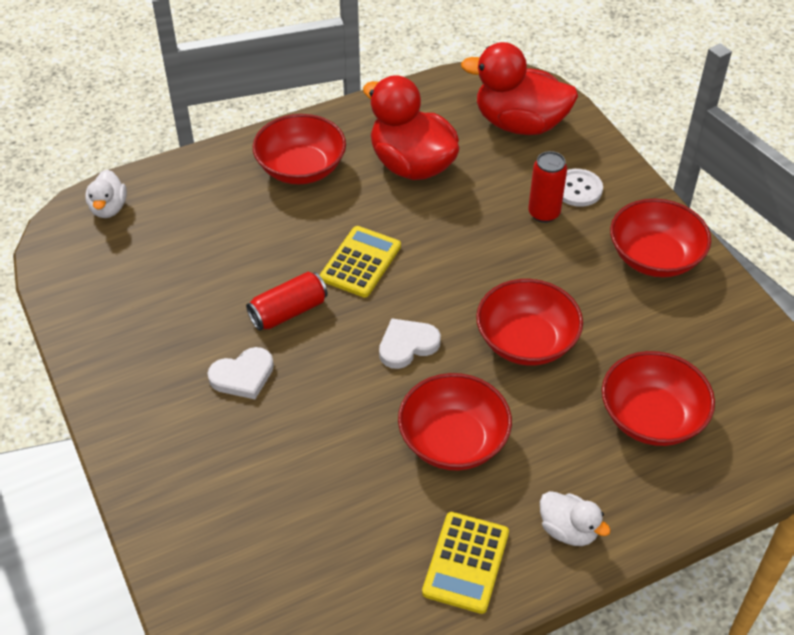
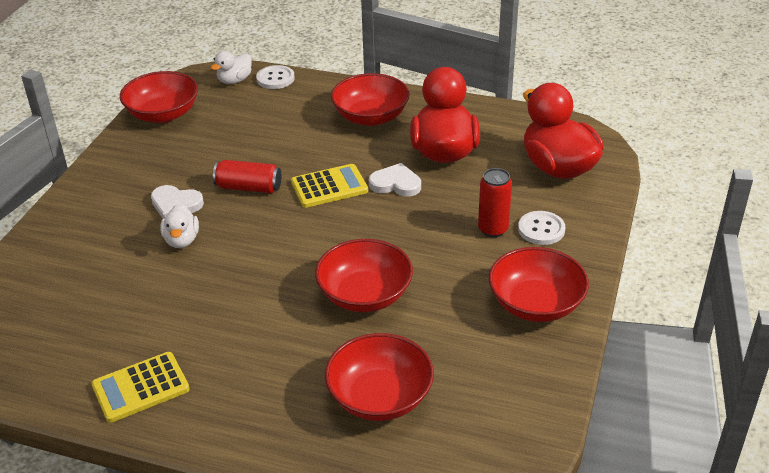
camera: 45 degrees right, 10 degrees down
white heart [379,318,441,369] -> white heart moved to [369,163,421,197]
red bowl [398,373,512,470] -> red bowl moved to [120,71,198,123]
white duck [540,491,611,546] -> white duck moved to [160,204,199,248]
none -> white button [256,65,295,89]

